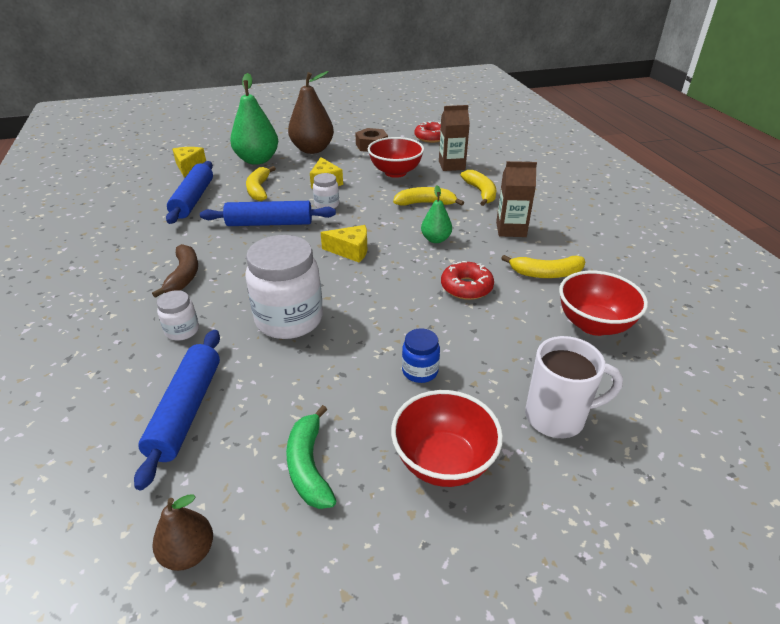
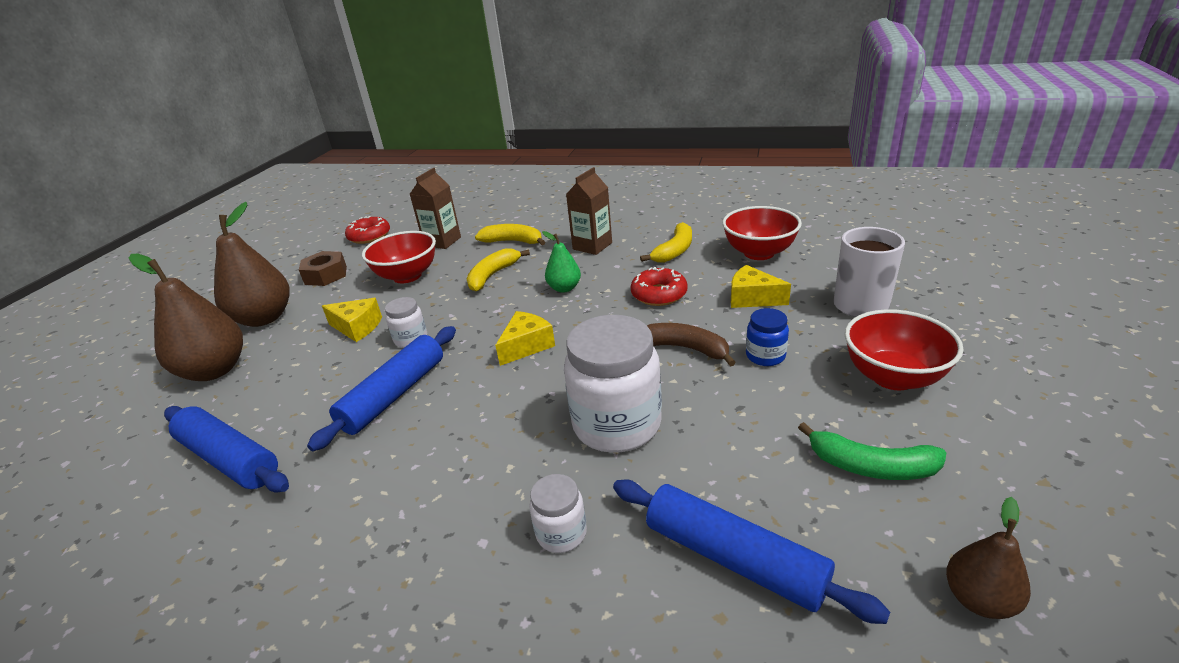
camera: 55 degrees left, 5 degrees down
brown banana [152,244,198,298] -> brown banana moved to [647,323,736,367]
yellow cheese [172,147,206,177] -> yellow cheese moved to [731,265,791,308]
green pear [230,73,278,165] -> brown pear [129,254,243,381]
yellow banana [246,166,276,201] -> none

